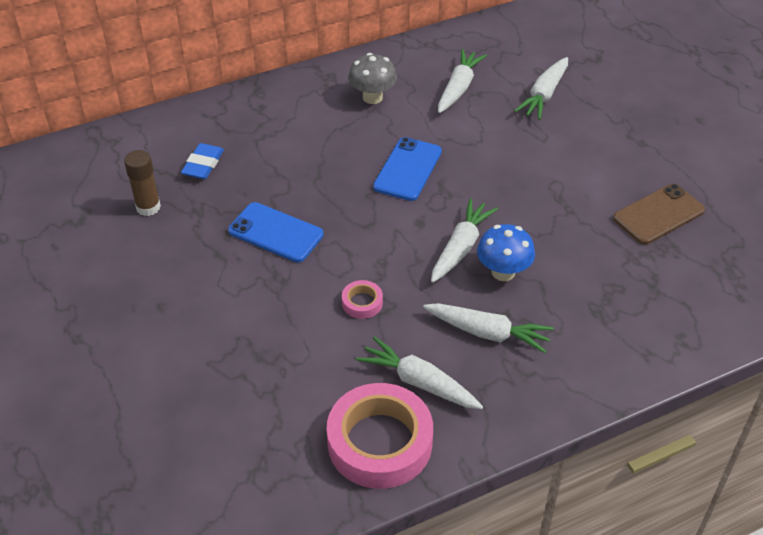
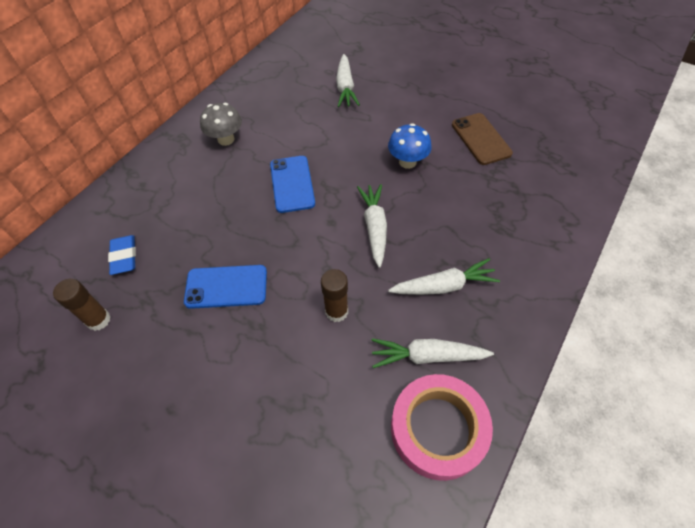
camera: 30 degrees left, 10 degrees up
pink tape [342,280,383,319] -> brown glue stick [321,269,348,322]
white carrot [438,49,487,113] -> none
blue mushroom [477,224,535,281] -> blue mushroom moved to [388,123,432,169]
brown phone [613,184,705,245] -> brown phone turned 45 degrees counterclockwise [452,113,513,165]

